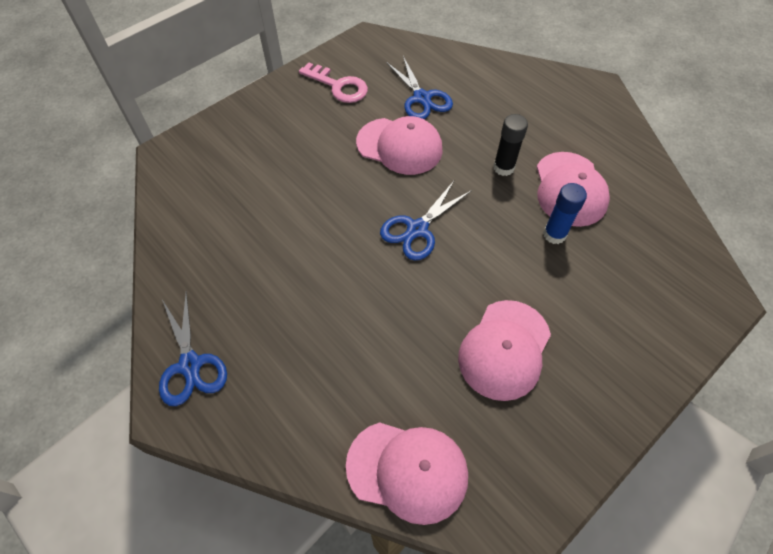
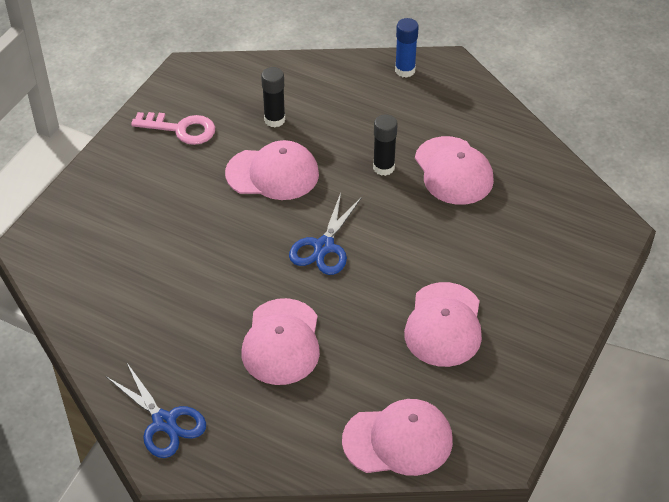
camera: 20 degrees left, 10 degrees down
blue scissors [386,56,453,119] -> black glue stick [261,67,285,127]
blue glue stick [543,183,587,244] -> blue glue stick moved to [395,18,419,78]
none -> pink cap [242,298,320,385]

